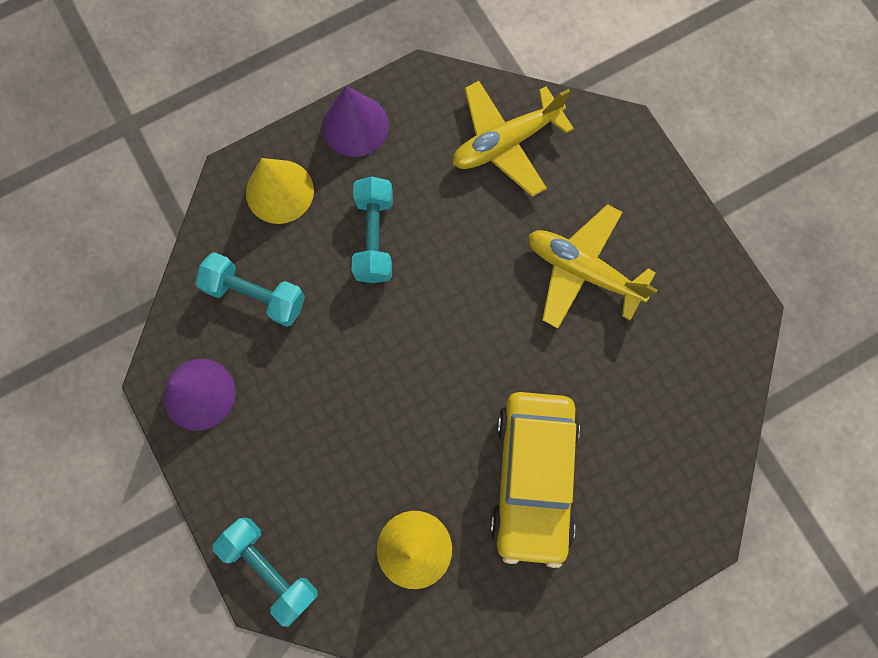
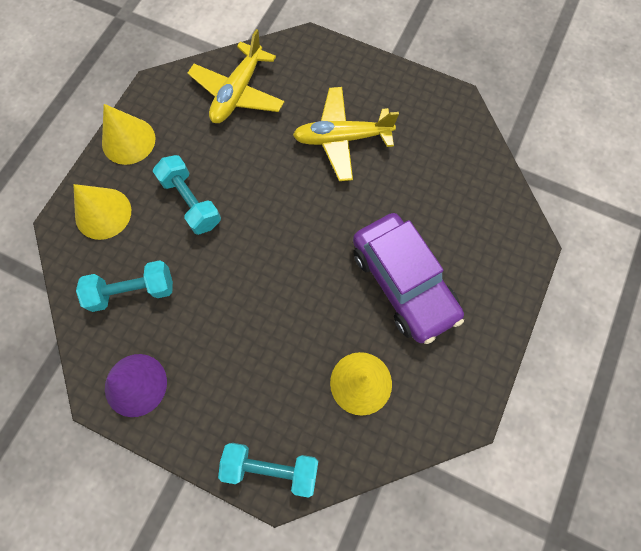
camera: 35 degrees left, 5 degrees down
purple cone [322,86,389,157] -> yellow cone [102,104,155,165]
yellow car [490,392,580,568] -> purple car [353,213,464,344]

